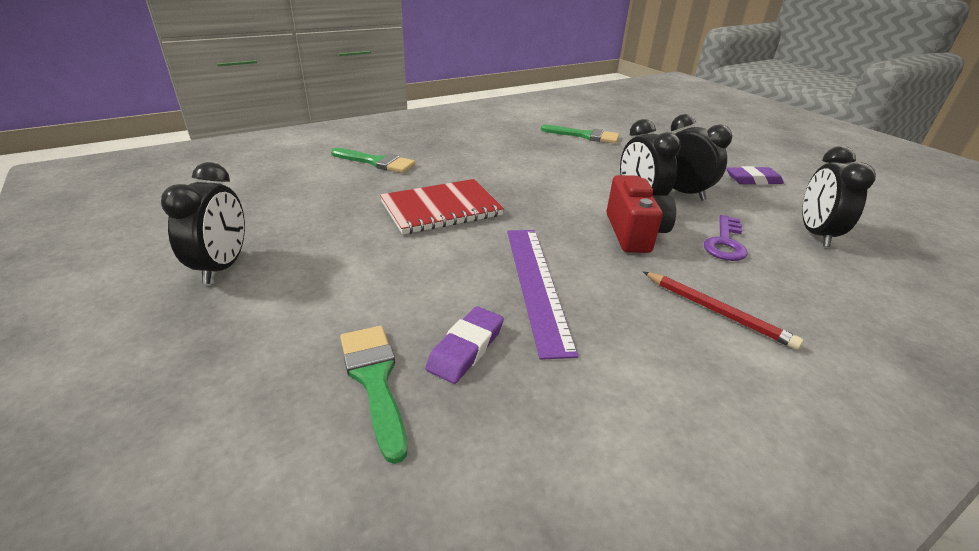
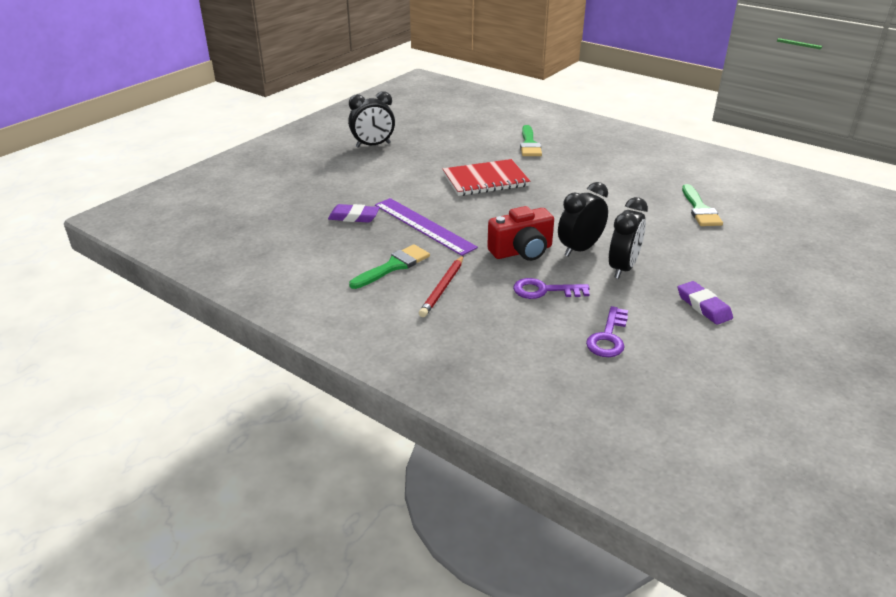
camera: 70 degrees right, 0 degrees up
green brush [340,326,407,464] -> green brush moved to [349,244,430,289]
red notebook [380,179,504,234] -> red notebook turned 60 degrees counterclockwise [443,159,530,196]
purple ruler [507,230,578,360] -> purple ruler turned 75 degrees clockwise [375,198,478,256]
black clock [802,146,876,247] -> purple key [586,306,628,357]

